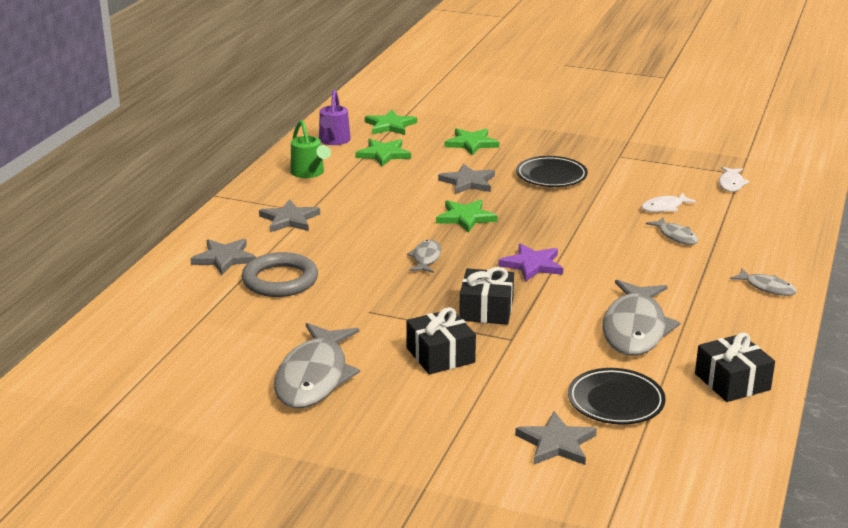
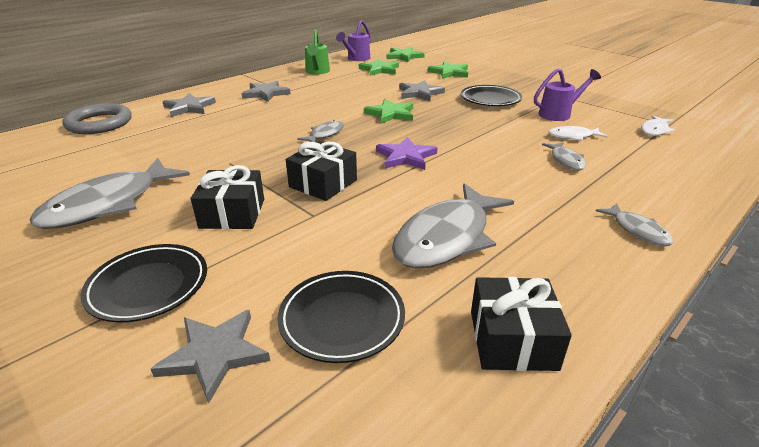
camera: 25 degrees right, 5 degrees up
grey ring [242,252,318,297] -> grey ring moved to [62,103,132,134]
none -> black plate [80,244,207,322]
none -> purple watering can [534,68,601,121]

